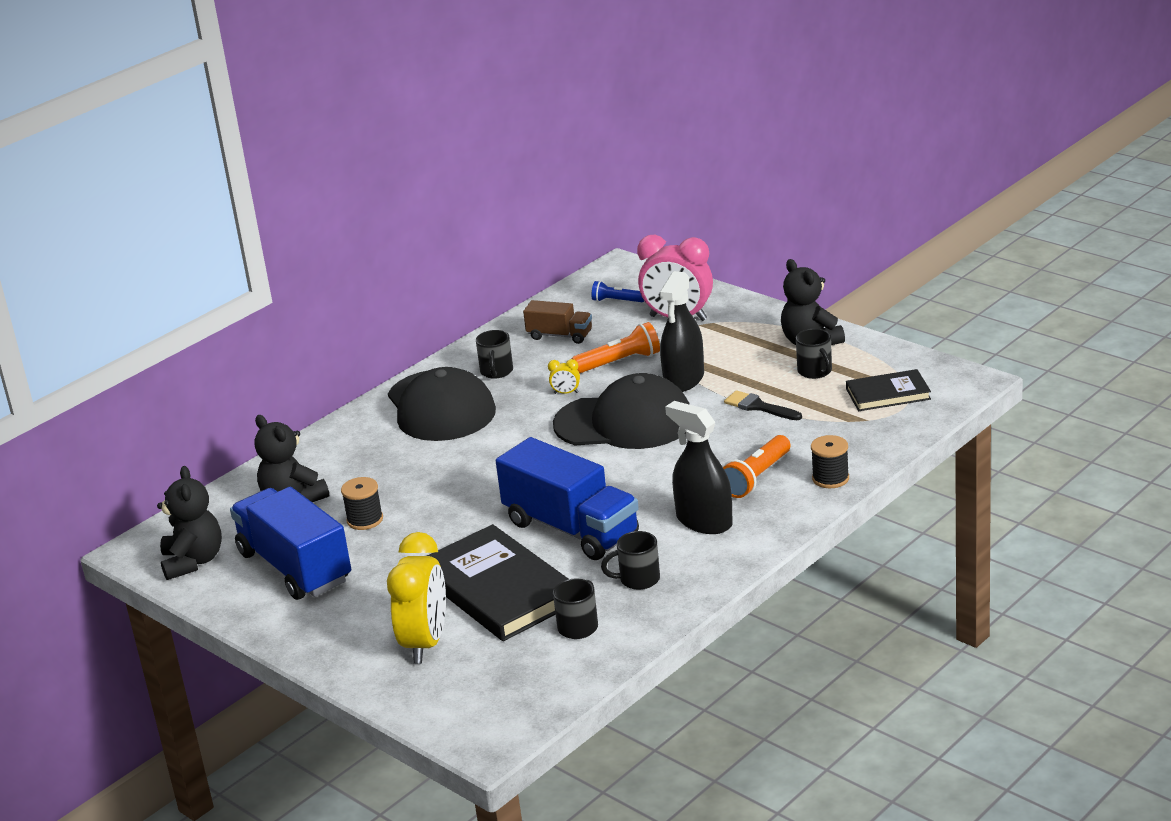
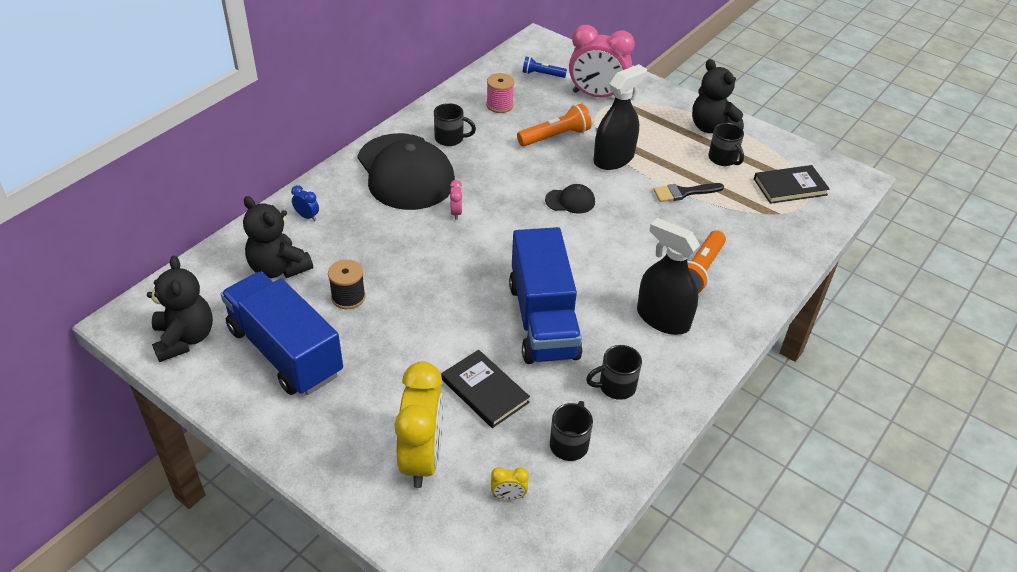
camera: 10 degrees left, 15 degrees up
black book [427,524,568,641] -> black book [442,350,530,428], size x0.55
black mug [476,330,513,379] -> black mug turned 75 degrees counterclockwise [434,103,476,146]
blue truck [496,437,639,560] -> blue truck turned 45 degrees clockwise [509,227,583,364]
brown truck [523,300,592,344] -> pink spool [486,73,514,113]
yellow clock [548,359,580,394] -> yellow clock moved to [491,467,529,500]
black cap [553,373,690,449] -> black cap [545,184,595,214], size x0.41
black spray bottle [659,271,704,392] -> black spray bottle turned 150 degrees counterclockwise [594,64,647,170]
black brush [724,390,802,420] -> black brush turned 45 degrees counterclockwise [653,183,724,202]
black spool [811,435,849,488] -> none
none -> blue clock [291,185,319,221]
none -> pink clock [450,180,462,220]

